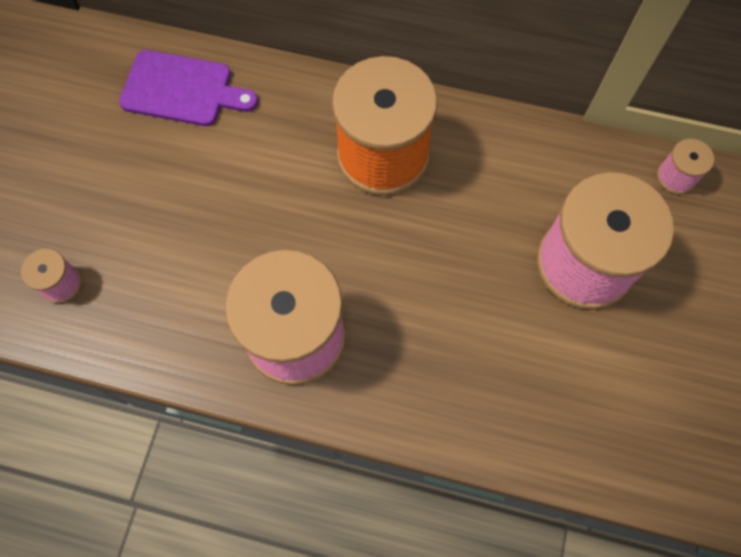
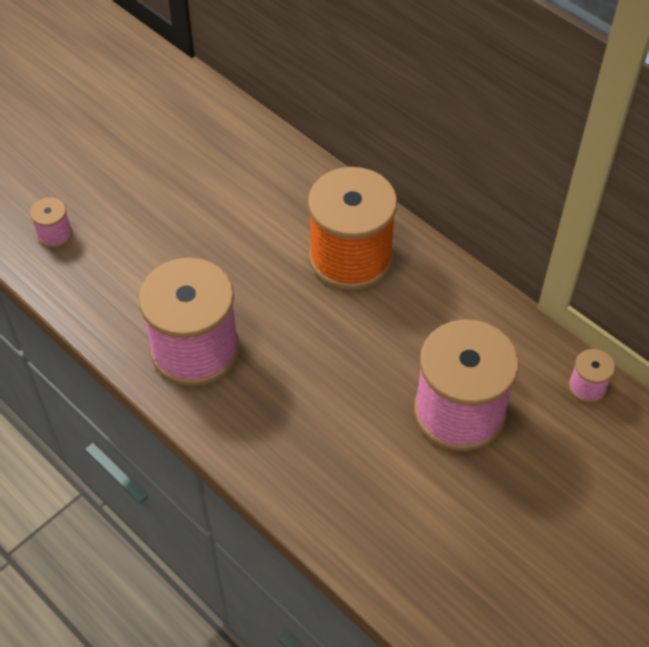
camera: 30 degrees right, 15 degrees down
purple cutting board [119,50,258,126] -> none

